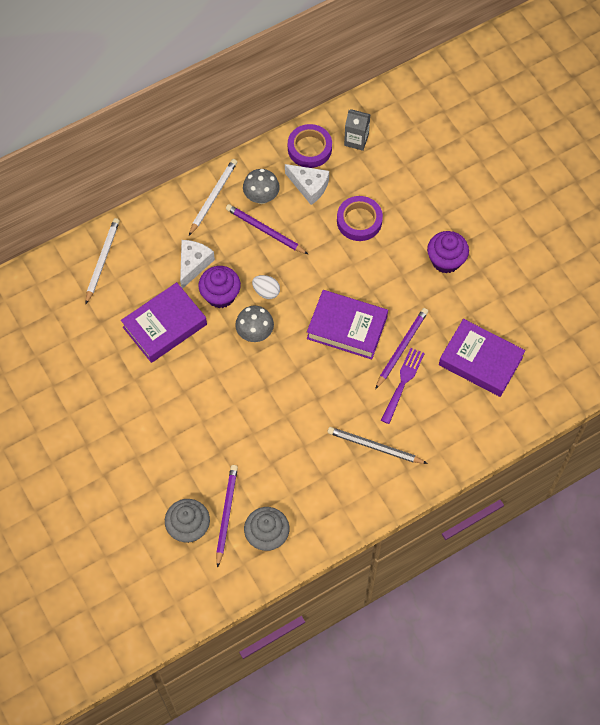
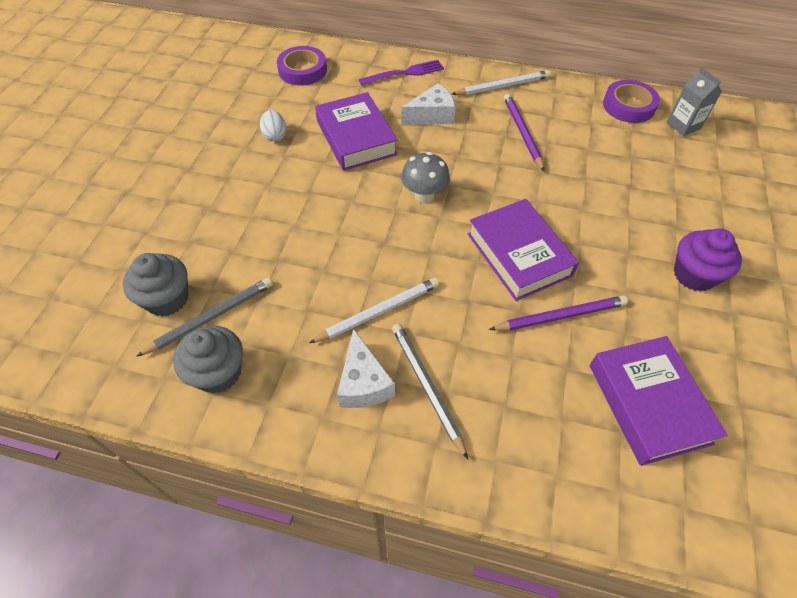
camera: 45 degrees right, 10 degrees down
white pencil [86,218,120,304] -> white pencil moved to [309,278,439,343]
purple book [121,282,207,363] -> purple book turned 60 degrees clockwise [315,92,398,171]
purple cupcake [198,266,241,308] -> none
purple pencil [216,465,238,568] -> grey pencil [136,277,273,357]
grey mushroom [243,169,280,204] -> none
white egg [252,275,280,299] -> white egg moved to [260,110,286,141]
white cheese [285,164,329,205] -> white cheese moved to [337,328,395,408]
purple tape [337,196,383,241] -> purple tape moved to [277,46,327,86]
purple fork [381,348,425,424] -> purple fork moved to [359,60,444,85]

